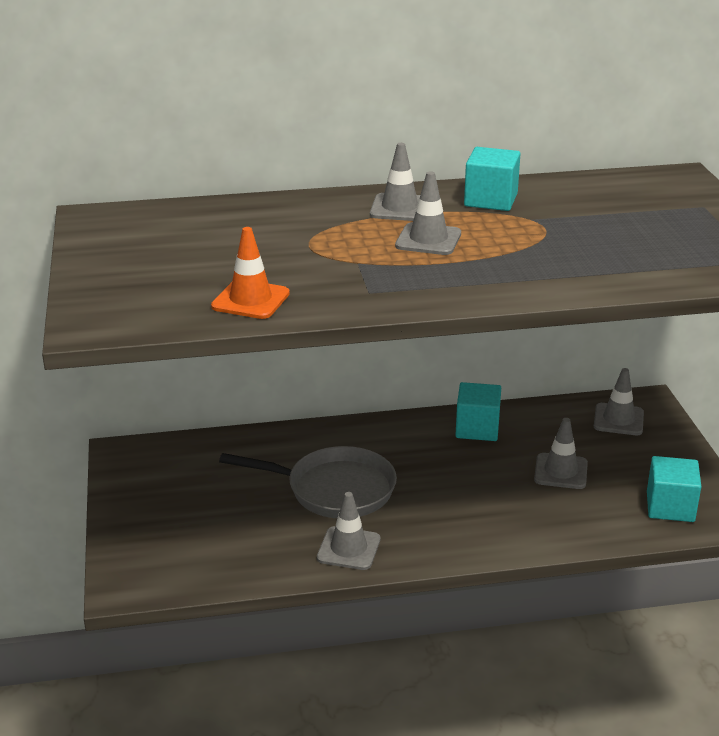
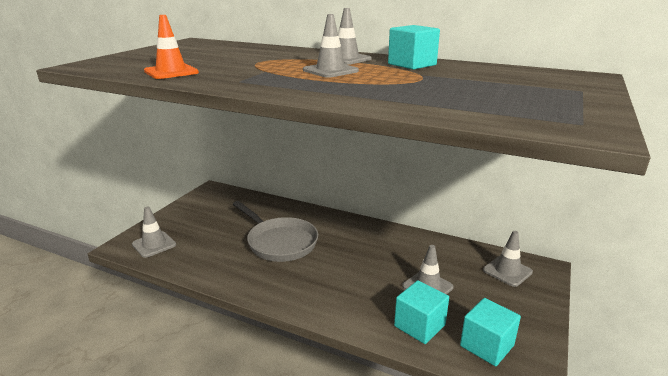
camera: 35 degrees right, 5 degrees down
grey traffic cone [317,492,380,570] -> grey traffic cone moved to [132,207,176,258]
turquoise cube [455,382,501,441] -> turquoise cube moved to [394,280,449,344]

